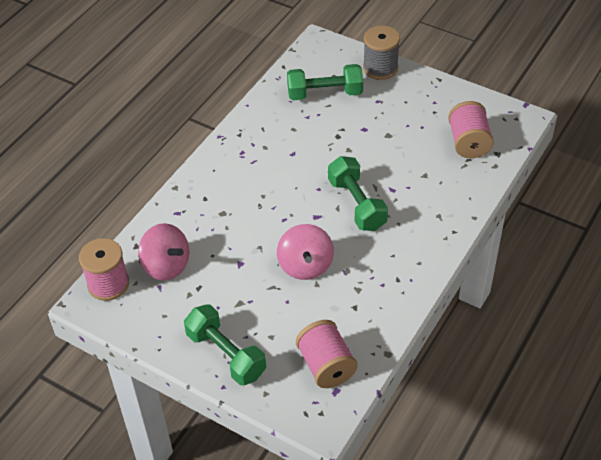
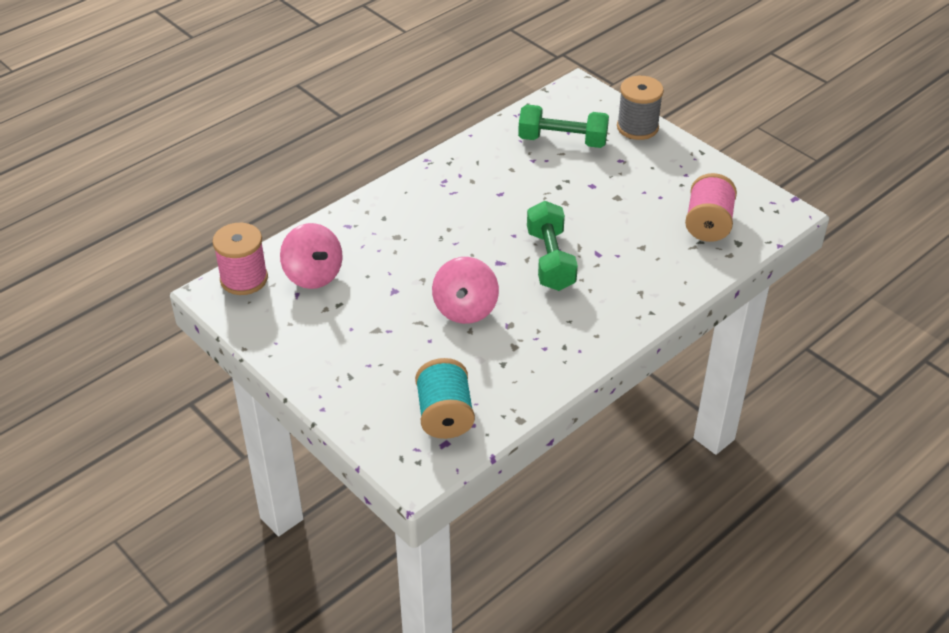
camera: 15 degrees right, 5 degrees down
green dumbbell [184,304,266,385] -> none
pink spool [296,320,358,388] -> turquoise spool [415,358,475,439]

